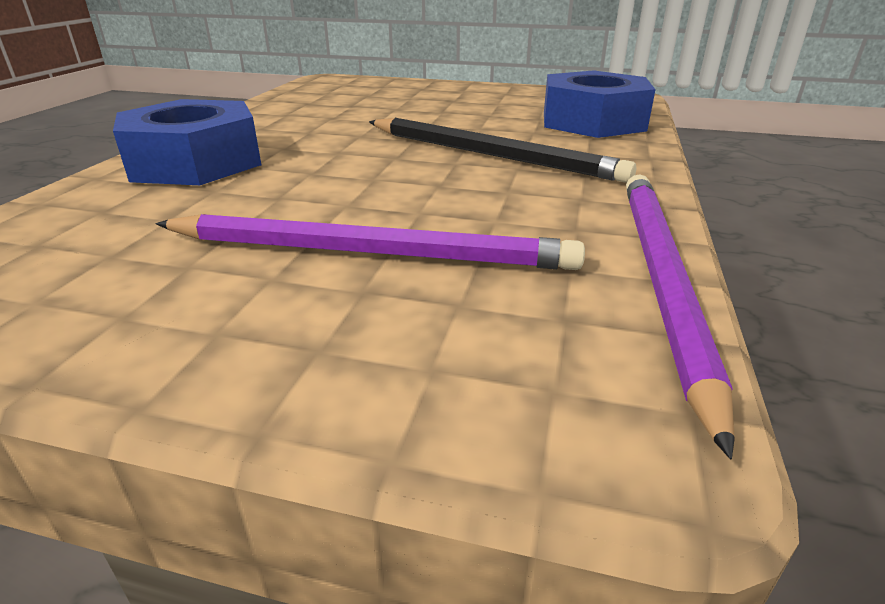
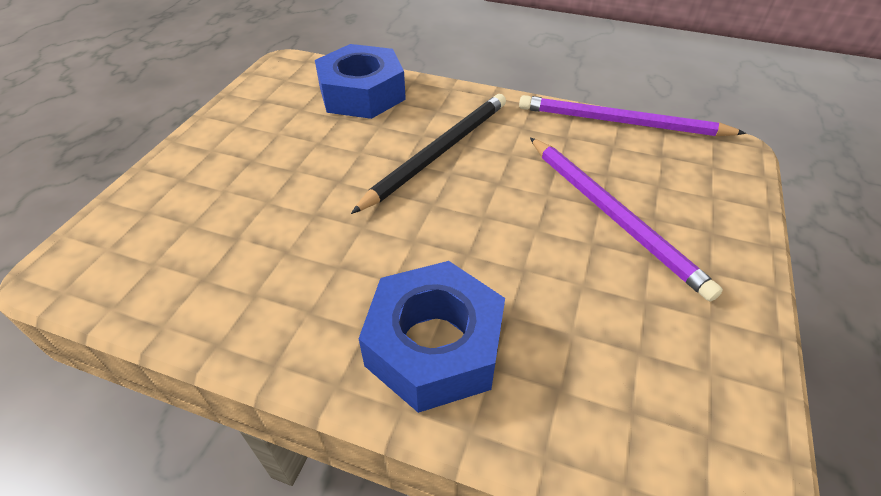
camera: 85 degrees left, 15 degrees up
purple pencil [156,214,585,270] -> purple pencil turned 135 degrees clockwise [530,137,723,302]

